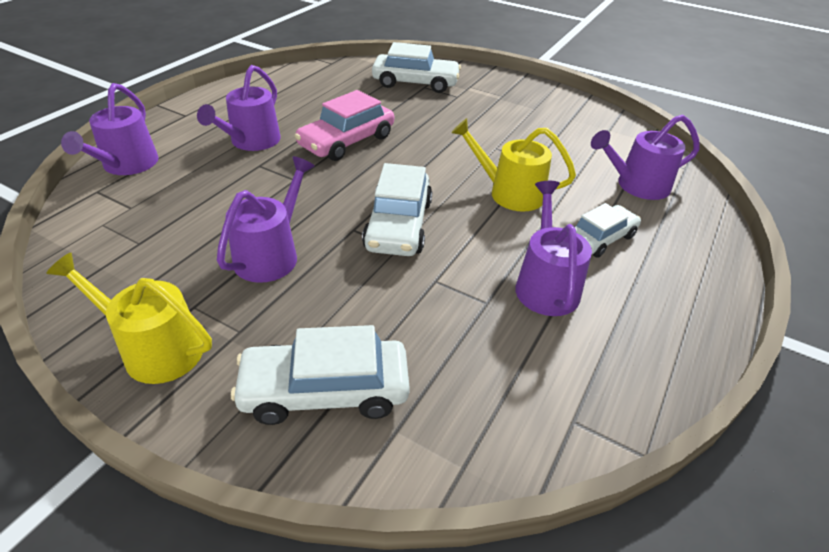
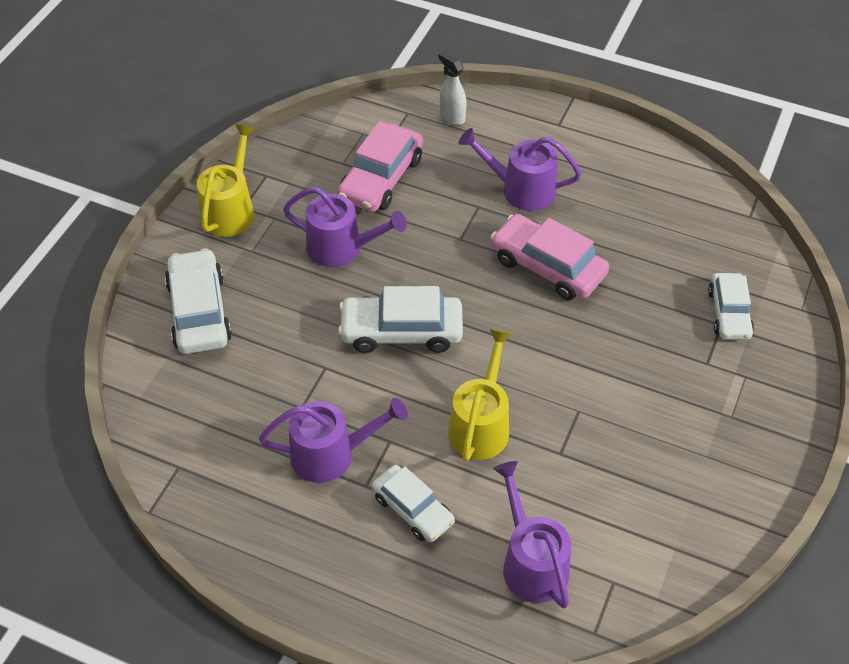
camera: 85 degrees right, 10 degrees up
purple watering can [61,83,159,175] -> white spray bottle [439,51,467,125]
white car [372,42,461,93] -> white car [708,273,754,340], size x0.66
none -> pink car [337,121,423,212]

